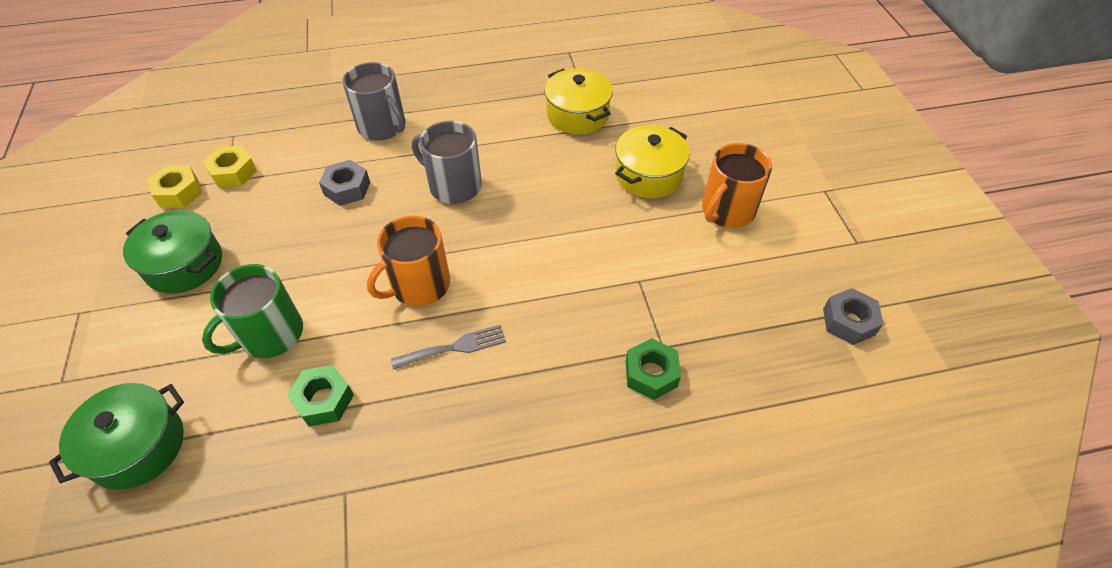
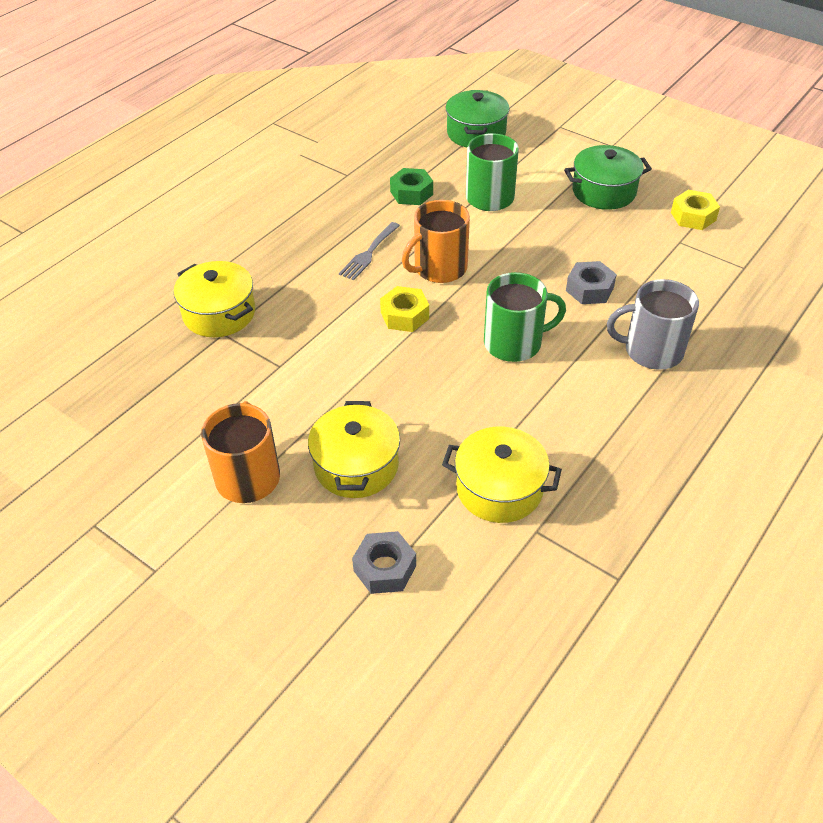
camera: 140 degrees right, 5 degrees down
yellow nut [203,145,257,188] -> yellow nut moved to [380,286,429,332]
orange mug [367,216,450,306] -> orange mug turned 135 degrees counterclockwise [402,200,470,283]
grey mug [412,121,482,204] -> green mug [484,272,566,362]
green nut [626,338,681,400] -> yellow pot [174,261,255,337]
grey nut [823,288,884,345] -> grey nut moved to [352,531,416,594]

